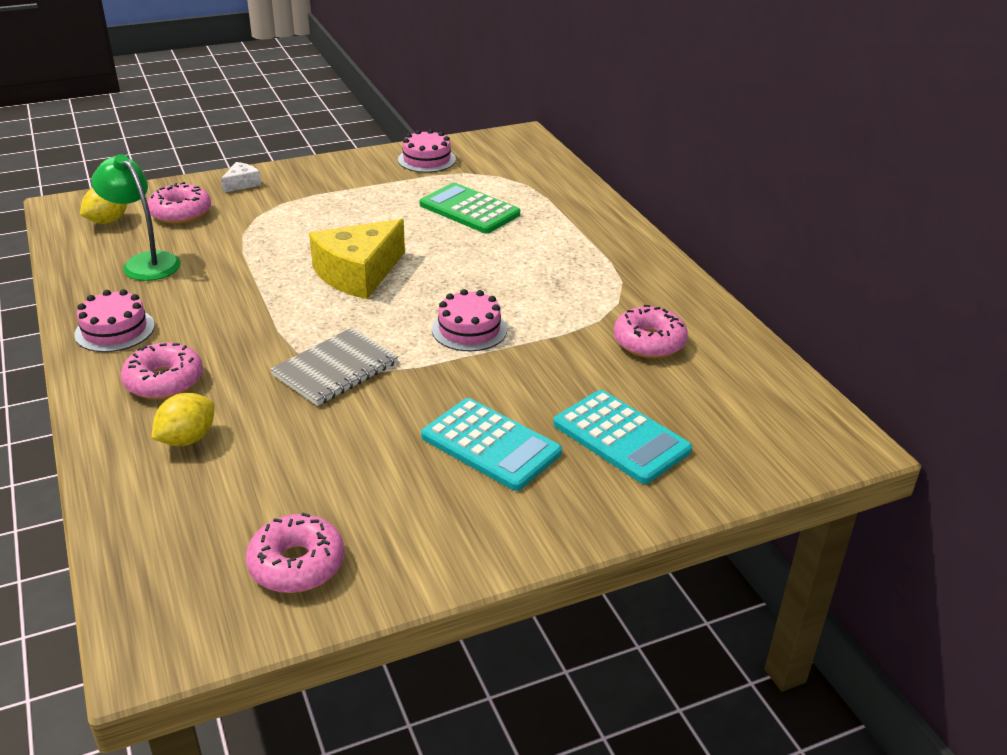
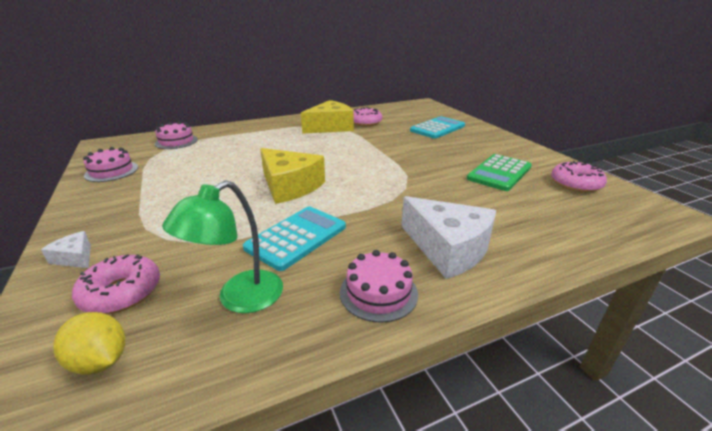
camera: 90 degrees left, 5 degrees down
pink donut [121,342,203,399] -> white cheese [401,196,496,279]
yellow lemon [151,393,215,446] -> none
grey notebook [270,328,398,406] -> none
green calculator [420,183,520,233] -> green calculator moved to [467,154,532,191]
turquoise calculator [421,398,562,491] -> turquoise calculator moved to [243,206,346,271]
pink cake [432,289,507,351] -> pink cake moved to [155,121,198,149]
none -> yellow cheese [301,100,354,134]

